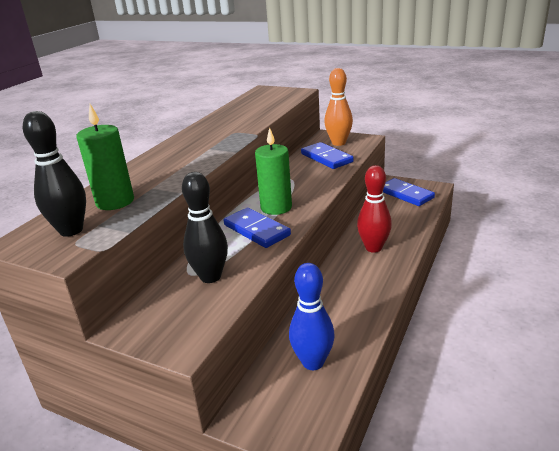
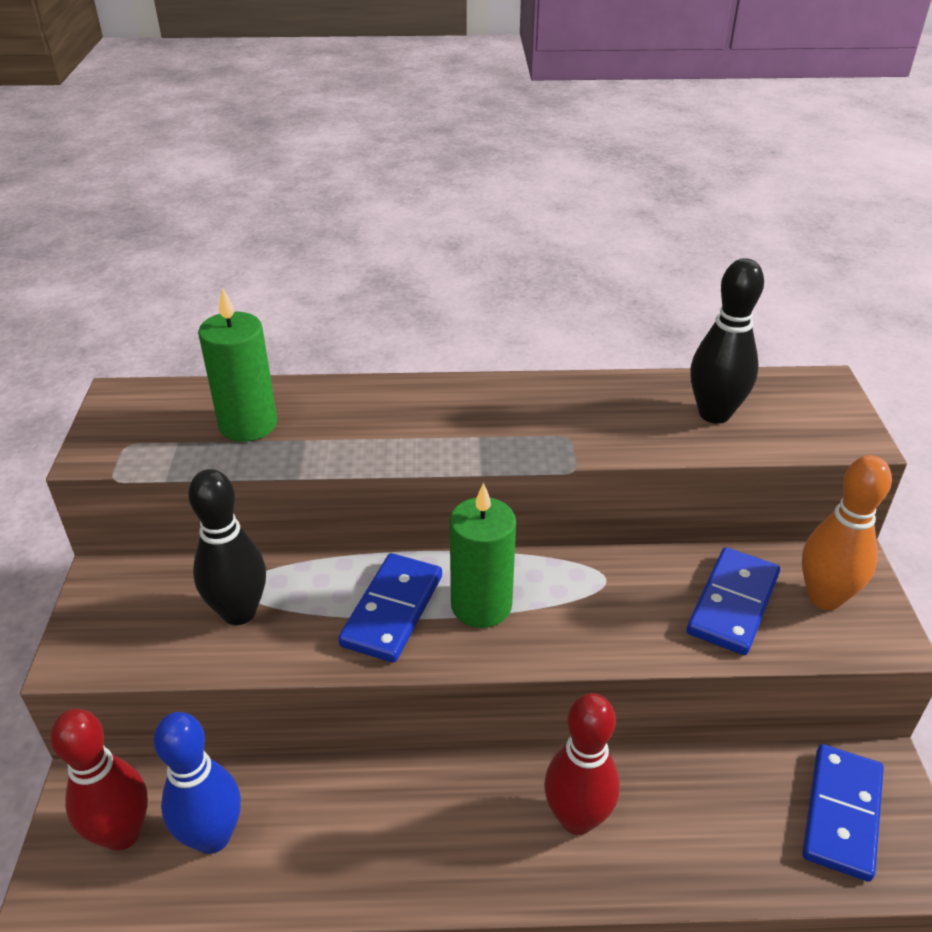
camera: 60 degrees right, 10 degrees up
black bowling pin [23,111,86,237] -> black bowling pin moved to [690,258,764,424]
none -> red bowling pin [50,709,148,851]

